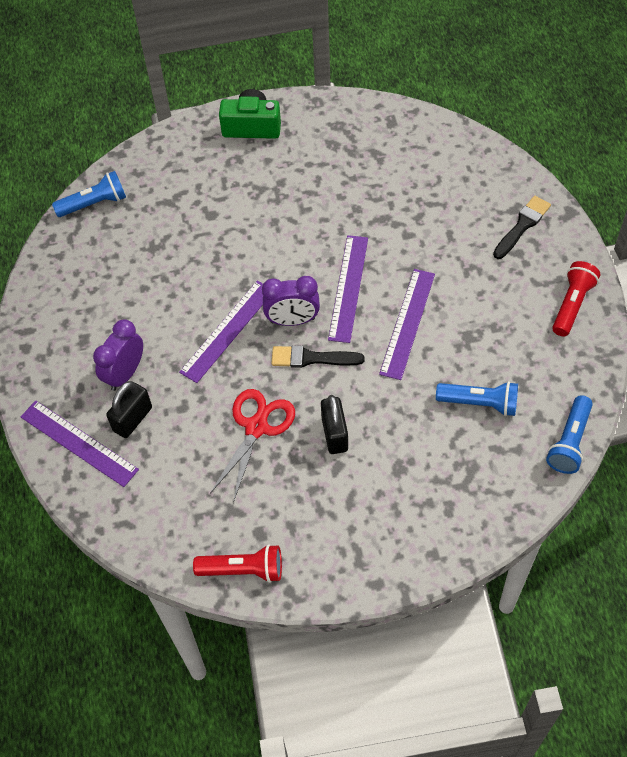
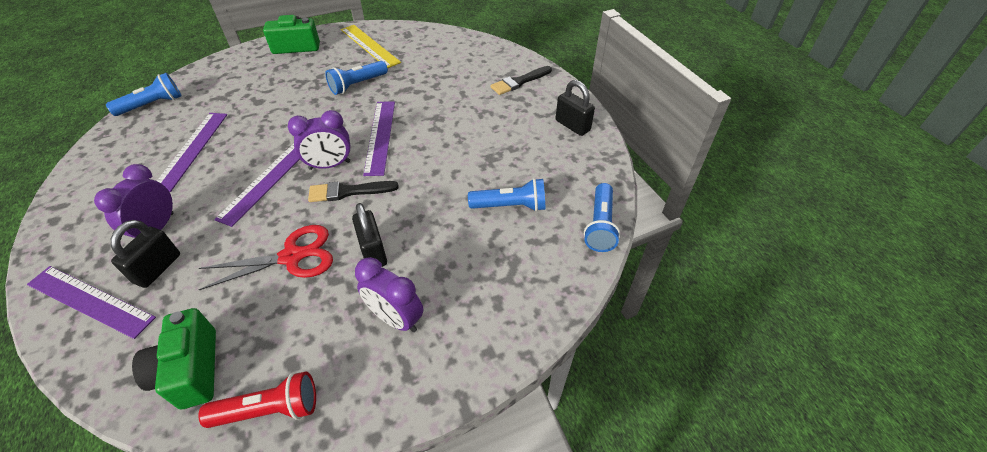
camera: 15 degrees left, 10 degrees down
red scissors [210,389,295,503] -> red scissors turned 60 degrees clockwise [199,225,333,290]
purple ruler [379,269,435,380] -> purple ruler moved to [157,113,227,192]
black brush [493,196,551,259] -> black brush turned 150 degrees counterclockwise [491,66,552,95]
red flashlight [552,261,600,336] -> black padlock [556,80,595,136]
none -> green camera [132,308,216,409]
none -> blue flashlight [325,61,388,95]
none -> yellow ruler [341,25,401,68]
none -> purple clock [355,257,423,332]

